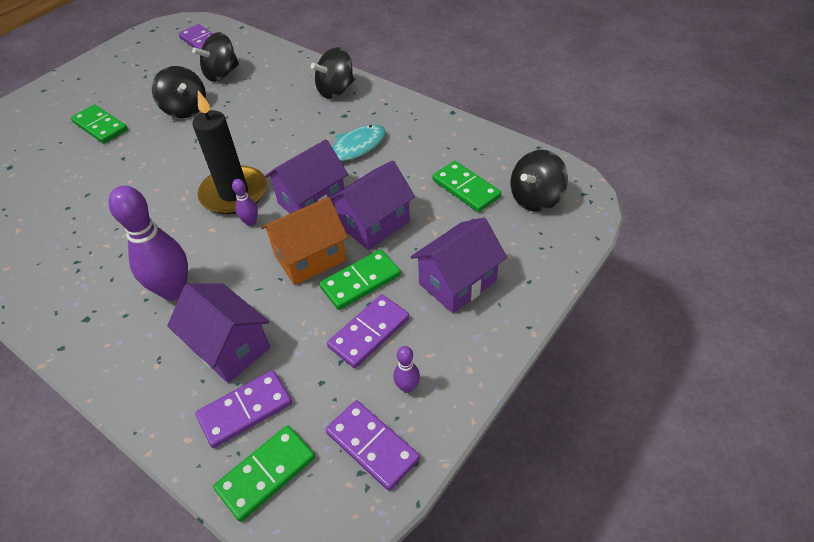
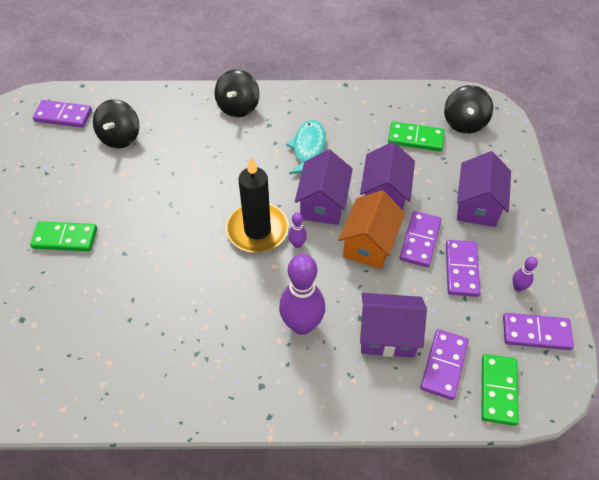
camera: 40 degrees left, 5 degrees up
black spinning top [152,66,206,118] -> none
green domino [319,249,401,310] -> purple domino [400,211,441,267]

